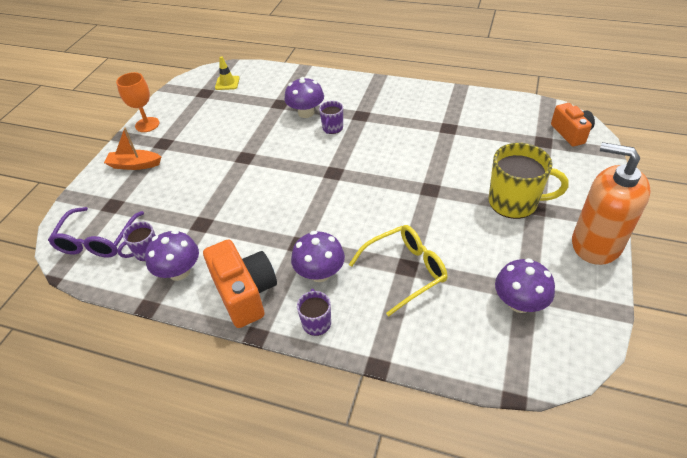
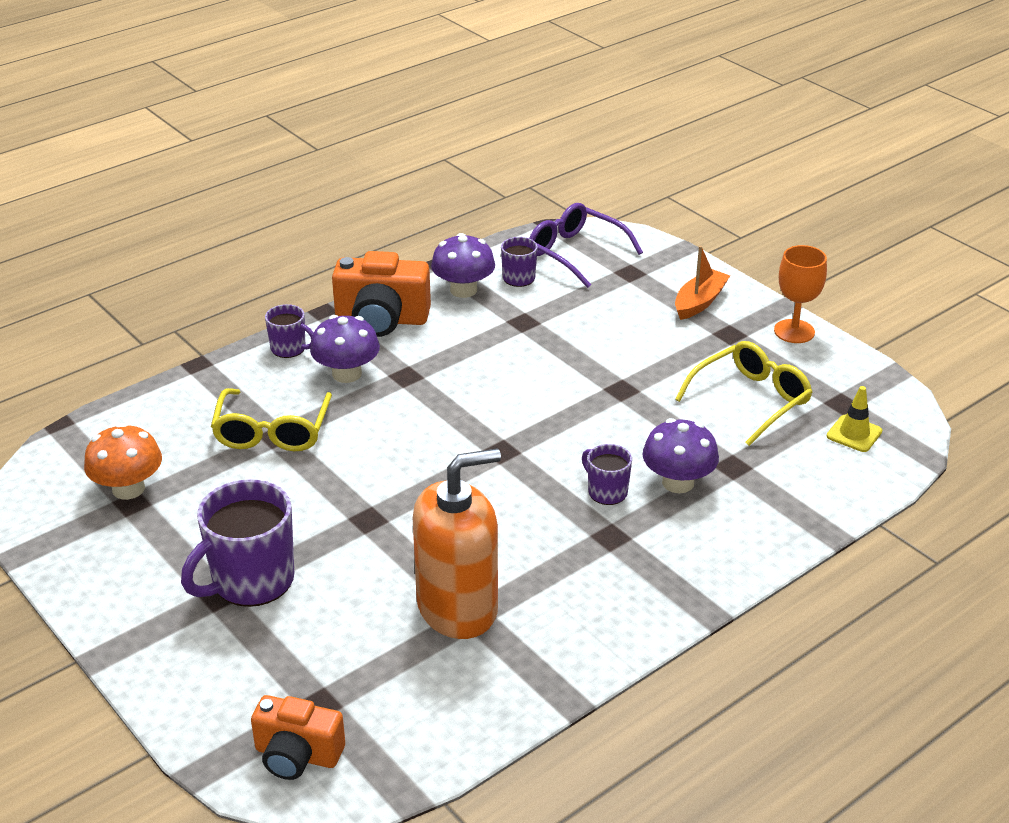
camera: 120 degrees right, 10 degrees down
yellow mug [489,143,569,219] -> purple mug [181,479,294,607]
purple mushroom [495,258,555,313] -> orange mushroom [84,423,162,500]
orange soap dispenser [572,142,651,265] -> orange soap dispenser moved to [413,448,501,639]
none -> yellow glasses [675,341,812,446]

